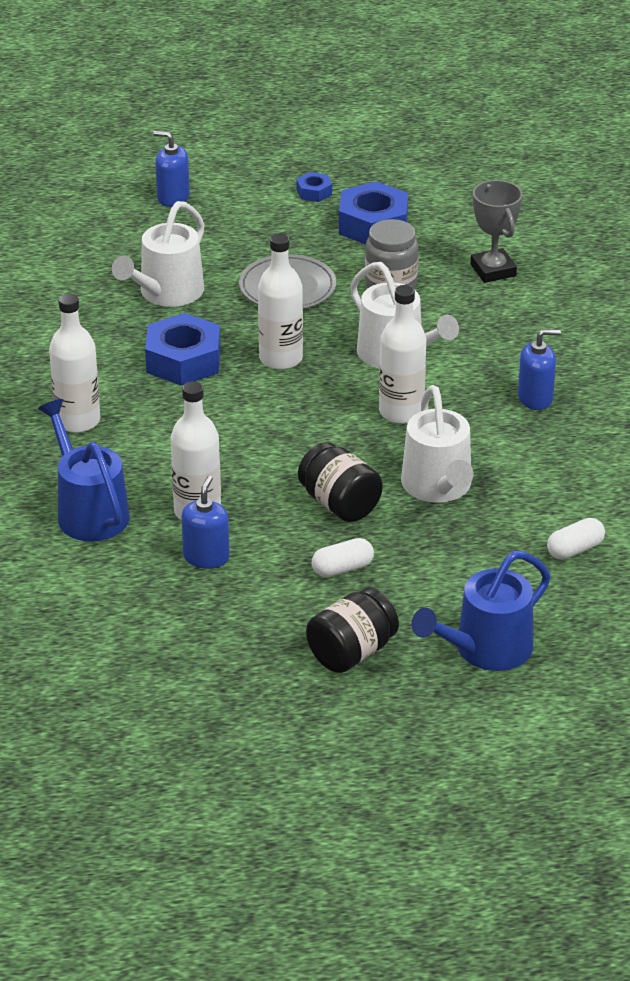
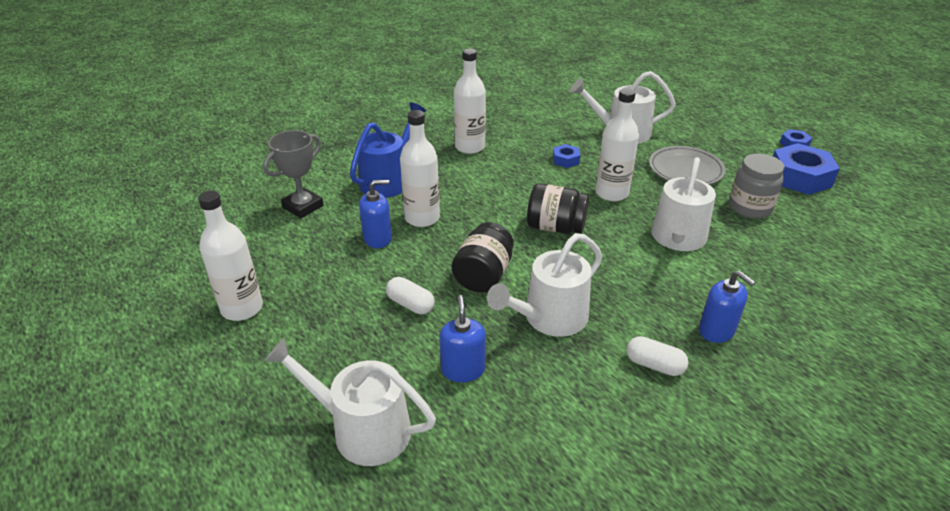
camera: 60 degrees right, 0 degrees up
blue nut [145,313,220,386] -> blue nut [553,144,580,168], size x0.49
blue soap dispenser [153,131,190,207] -> blue soap dispenser moved to [440,295,486,382]
black jar [306,588,399,673] -> black jar moved to [527,183,589,234]
white bottle [379,285,426,424] -> white bottle moved to [198,191,263,321]
blue watering can [412,551,551,671] -> white watering can [264,338,436,466]
grey trophy [471,180,523,283] -> grey trophy moved to [263,130,324,218]
white capsule [547,518,605,560] -> white capsule moved to [627,336,689,376]

